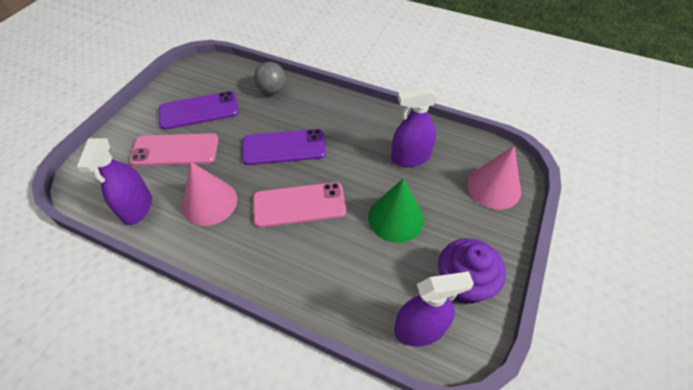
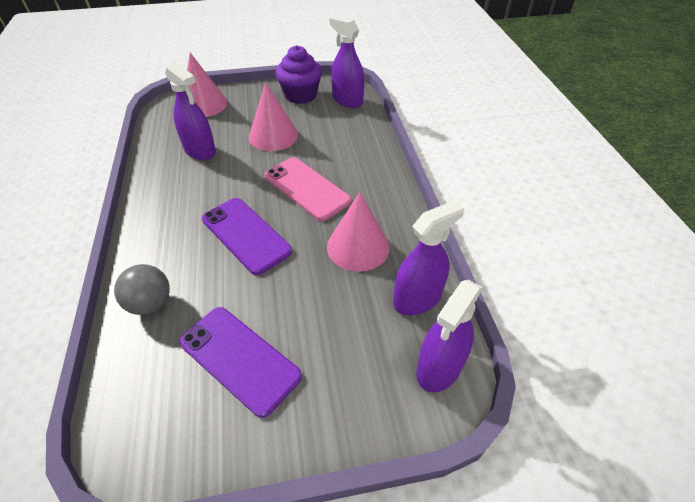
camera: 125 degrees left, 5 degrees down
pink phone [129,133,219,166] -> none
green cone [368,178,424,243] -> pink cone [249,82,298,151]
none -> purple spray bottle [416,280,483,393]

